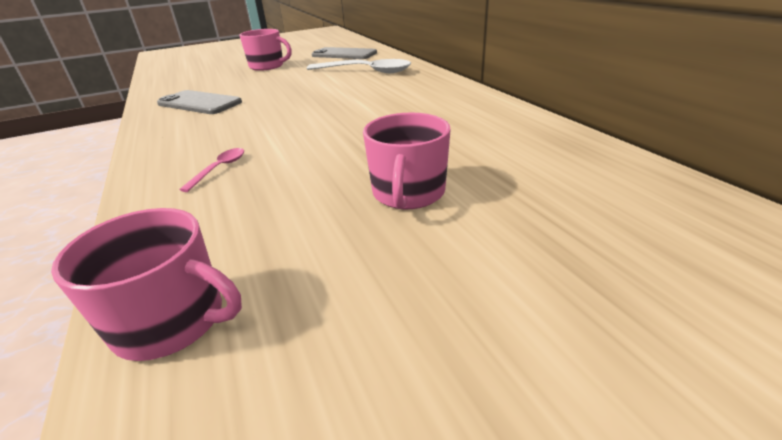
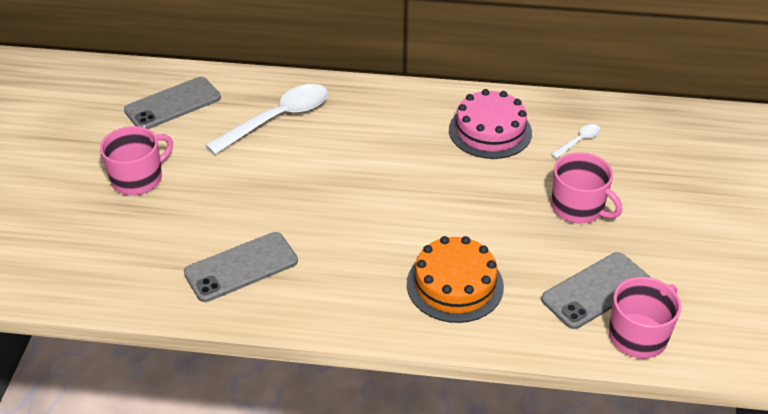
camera: 60 degrees left, 10 degrees up
pink spoon [179,148,244,192] -> orange cake [407,236,504,323]
none -> pink cake [449,89,532,159]
none -> grey phone [541,252,651,329]
none -> white spoon [551,124,601,159]

